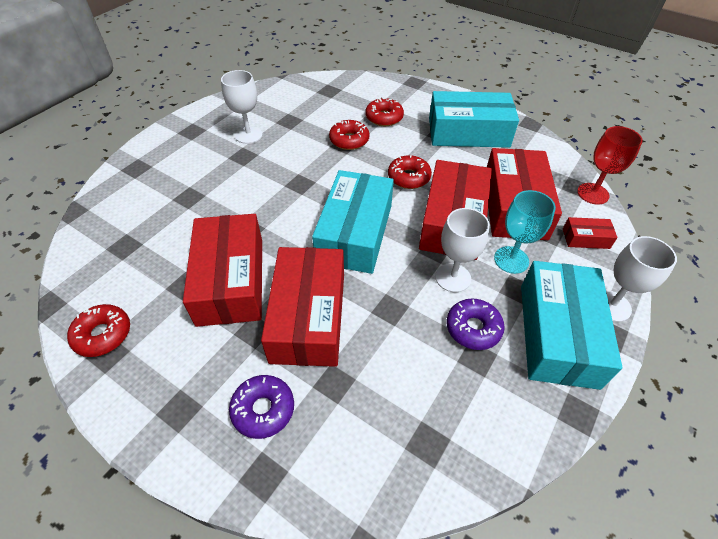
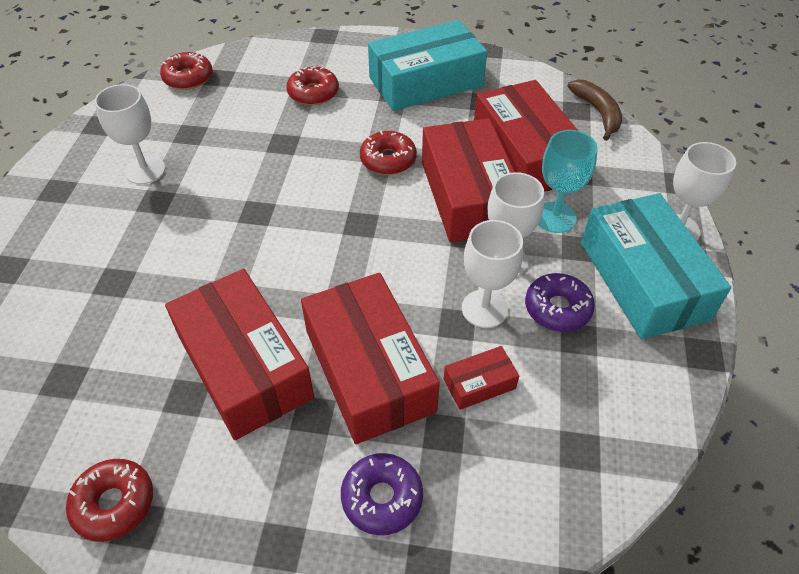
camera: 25 degrees left, 0 degrees up
turquoise box [312,170,394,274] -> none
red donut [329,120,369,150] -> red donut moved to [160,52,212,90]
red box [563,217,618,249] -> red box moved to [444,346,519,410]
red goblet [577,126,643,205] -> brown banana [567,80,622,141]
none -> white goblet [462,220,523,328]

